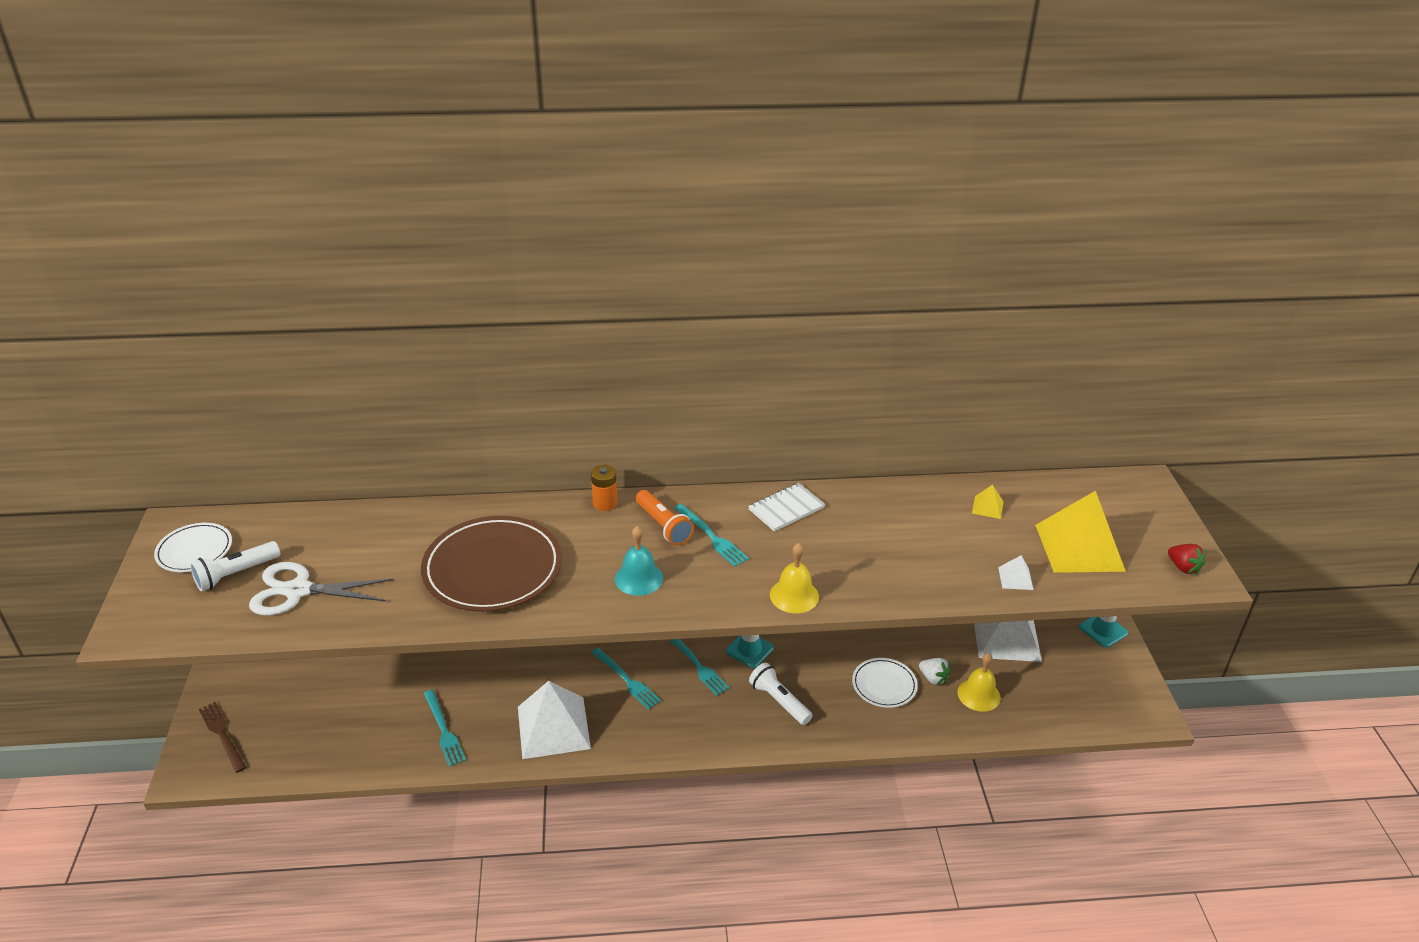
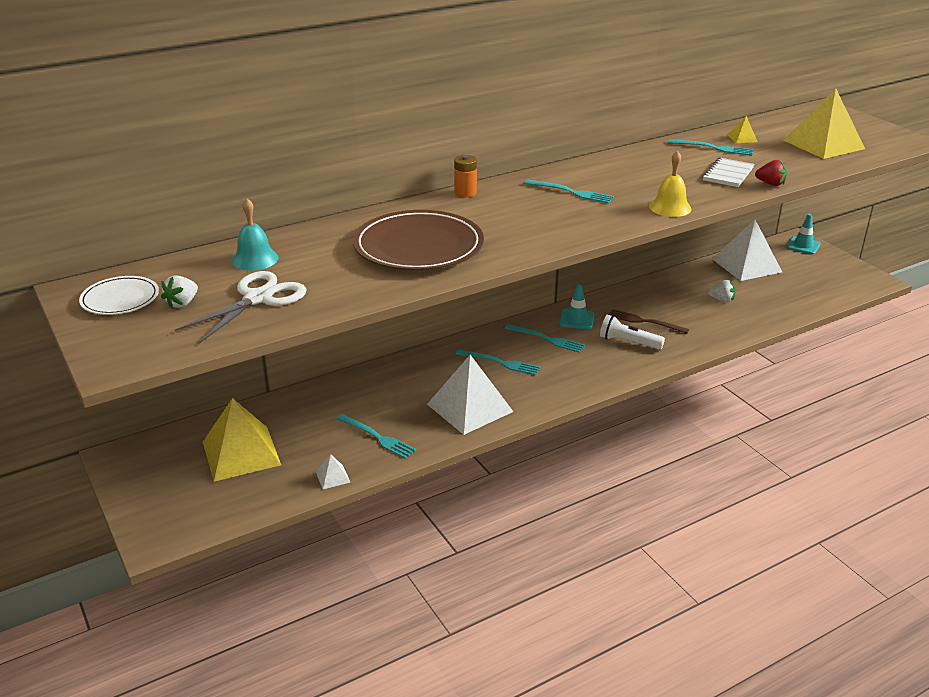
camera: 25 degrees left, 5 degrees down
white flashlight [190,541,280,592] -> white strawberry [161,275,198,309]
brown fork [199,702,246,773] -> brown fork moved to [609,309,689,334]
white scissors [249,562,394,616] -> white scissors turned 150 degrees clockwise [175,271,307,344]
turquoise bell [615,526,663,596] -> turquoise bell moved to [231,199,278,271]
orange flashlight [636,490,694,545] -> none
white notebook [748,483,825,531] -> white notebook moved to [703,158,754,187]
white plate [852,658,918,708] -> none
yellow bell [957,653,1001,712] -> none
white pyramid [998,555,1033,590] -> white pyramid moved to [316,455,350,489]
red strawberry [1168,544,1206,575] -> red strawberry moved to [755,160,787,186]
none -> yellow pyramid [203,398,281,482]
none -> turquoise fork [668,139,754,156]

